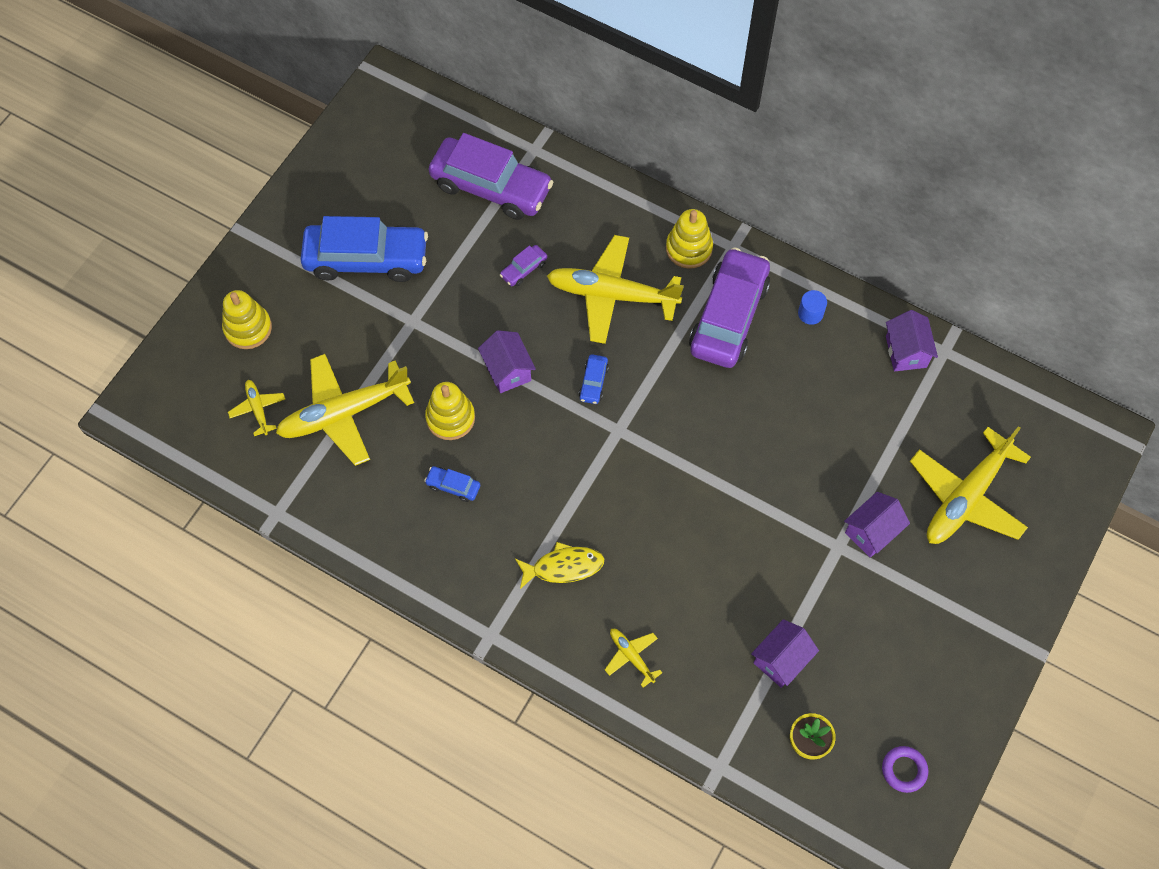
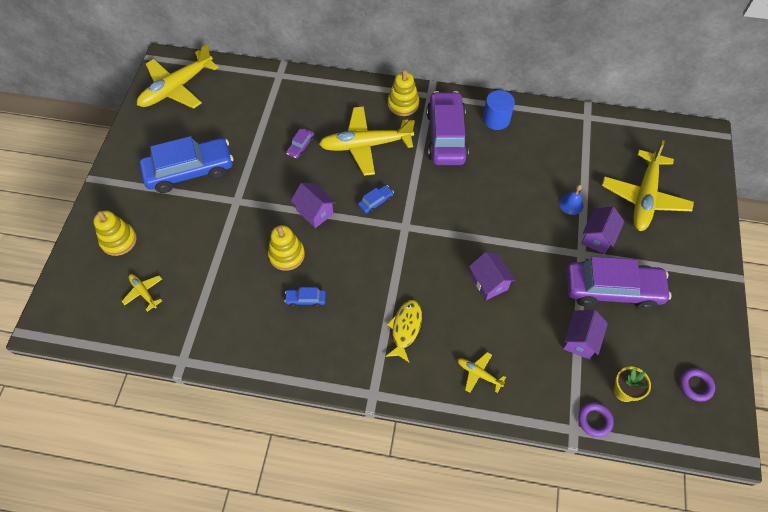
camera: 20 degrees left, 5 degrees down
yellow plane [276,354,414,466] -> yellow plane moved to [137,44,219,109]
purple car [428,133,553,220] -> purple car moved to [566,256,671,310]
yellow fish [515,542,604,589] -> yellow fish turned 45 degrees counterclockwise [386,300,422,362]
blue car [579,354,609,404] -> blue car turned 120 degrees counterclockwise [358,185,394,214]
blue cylinder [798,290,827,325] -> blue cylinder [483,90,515,130], size x1.61
purple house [886,310,938,371] -> purple house moved to [469,252,516,300]
none -> blue bell [559,184,583,215]
none -> purple ring [578,402,614,437]

